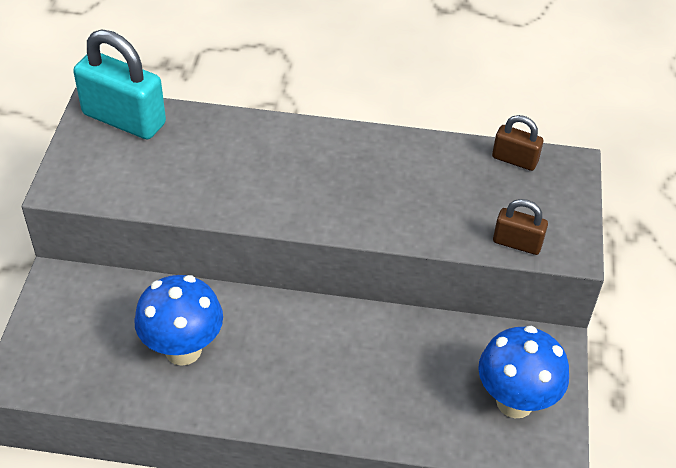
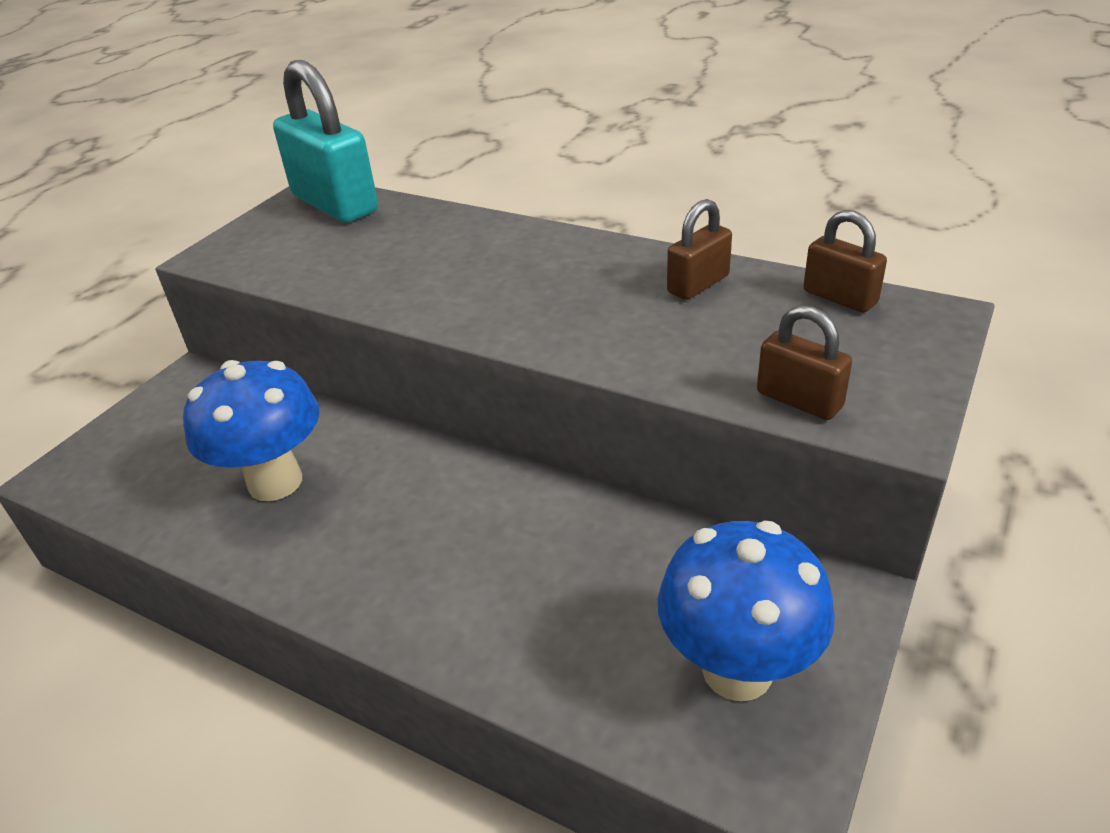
camera: 25 degrees right, 10 degrees down
none -> brown padlock [667,199,732,300]

